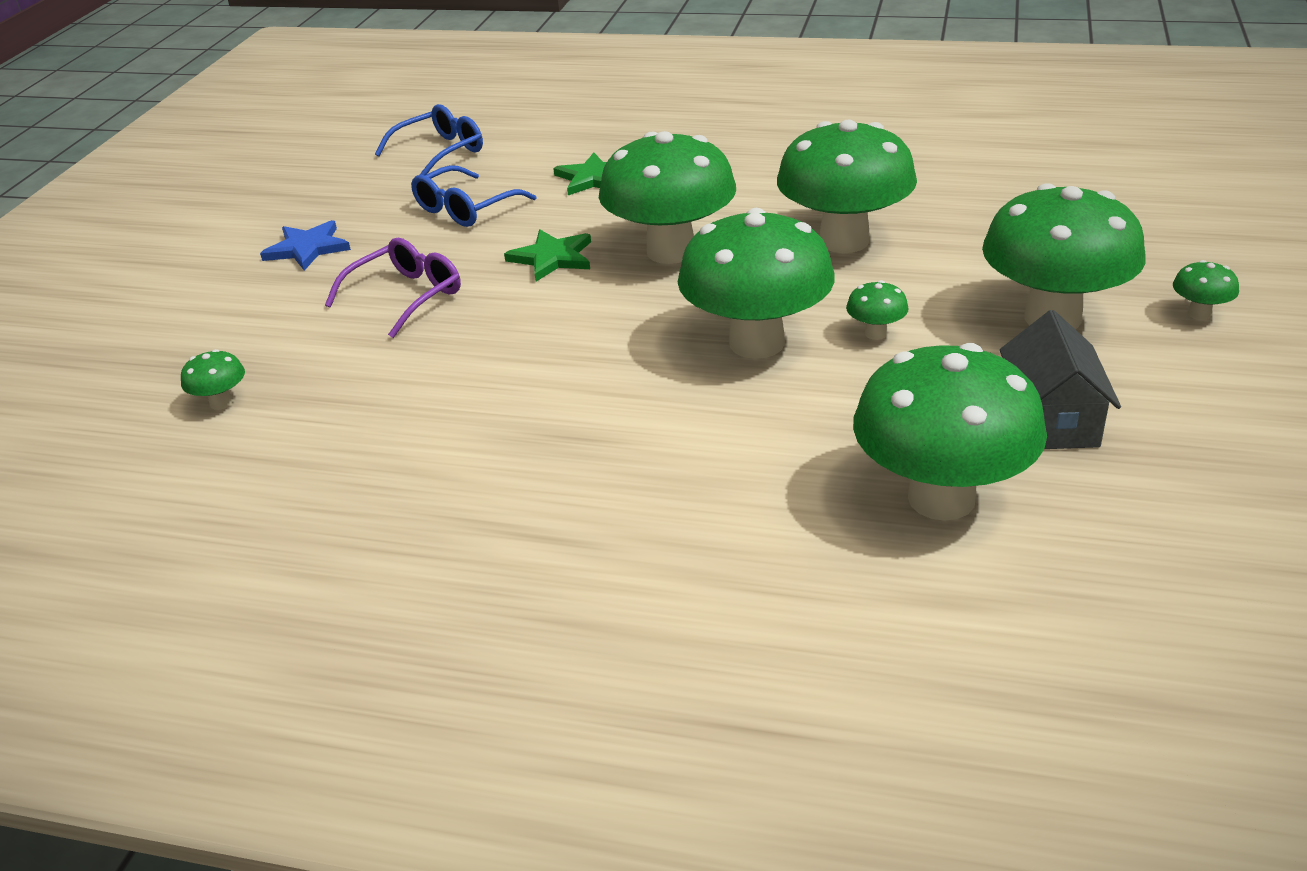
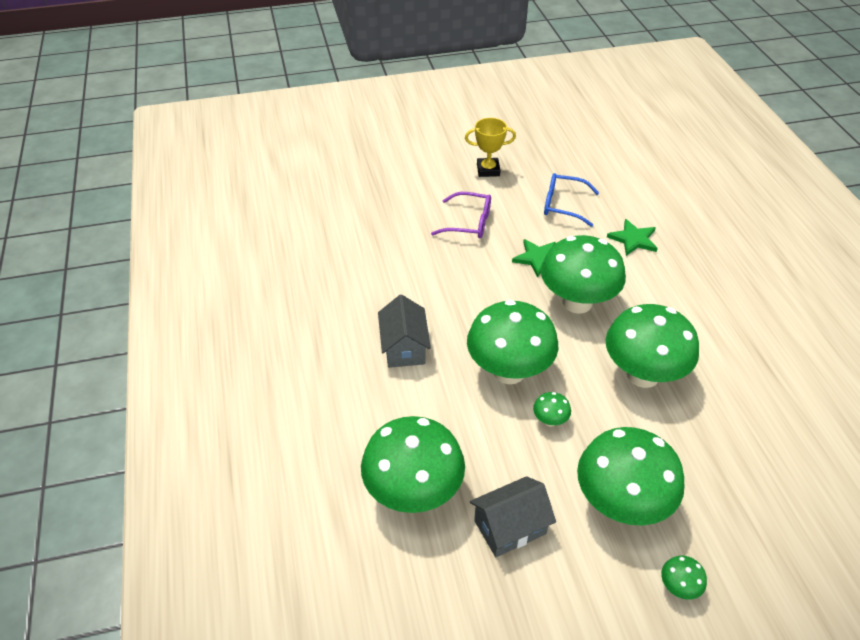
camera: 60 degrees right, 10 degrees up
green mushroom [181,349,245,410] -> none
blue star [260,220,351,270] -> yellow trophy [465,118,516,177]
blue glasses [375,104,483,175] -> none
none -> grey house [378,294,431,368]

